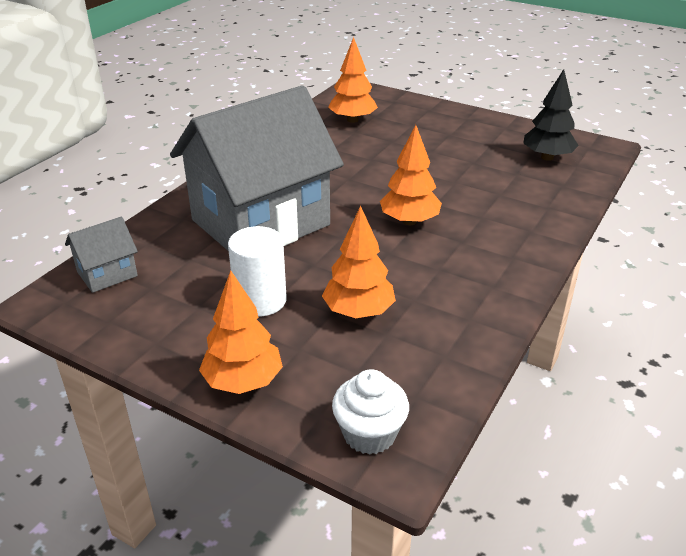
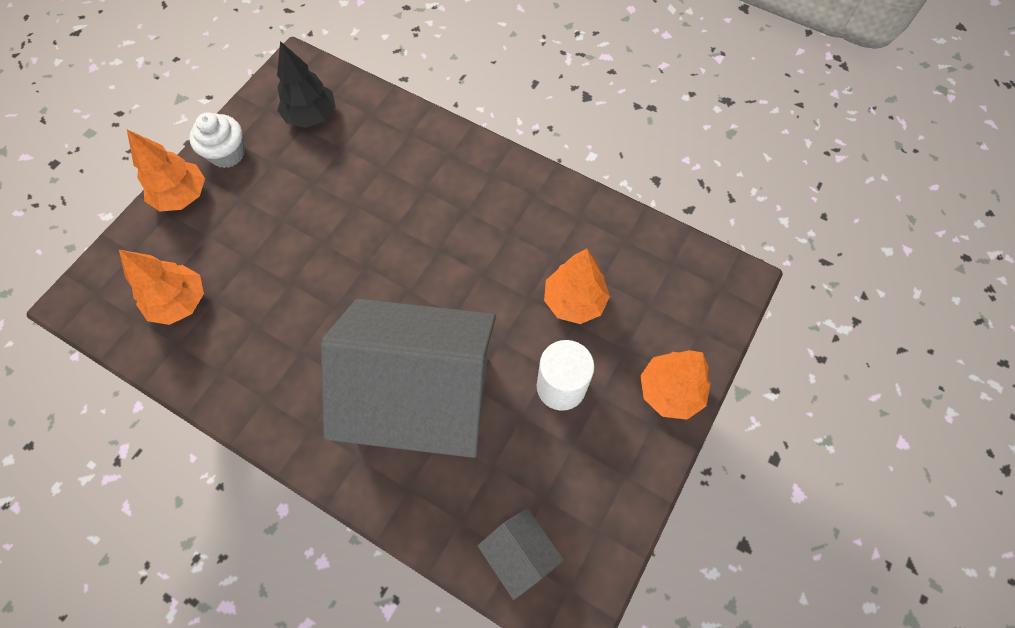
camera: 90 degrees left, 30 degrees up
grey house [170,85,344,251] -> grey house turned 45 degrees counterclockwise [321,299,496,458]
white cupcake [332,369,409,455] -> white cupcake moved to [189,112,245,168]
orange tree [380,125,442,225] -> orange tree moved to [127,130,205,212]

